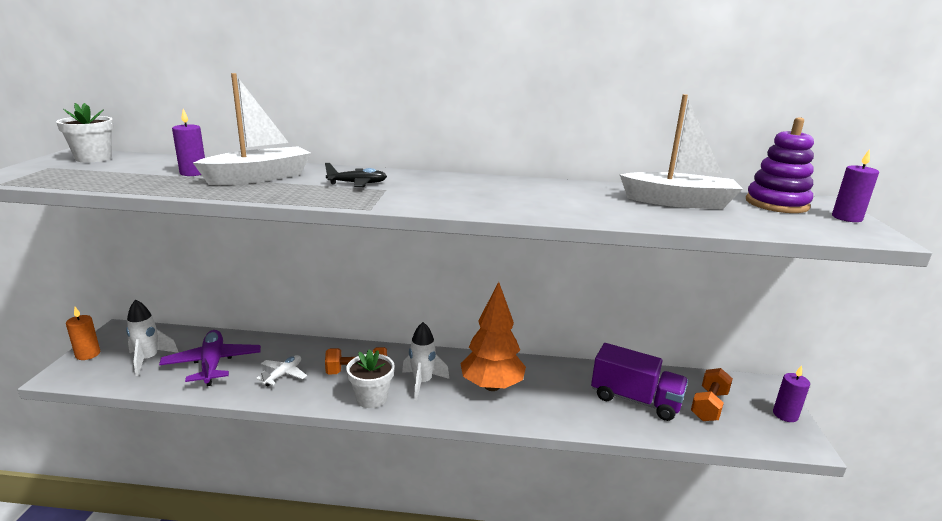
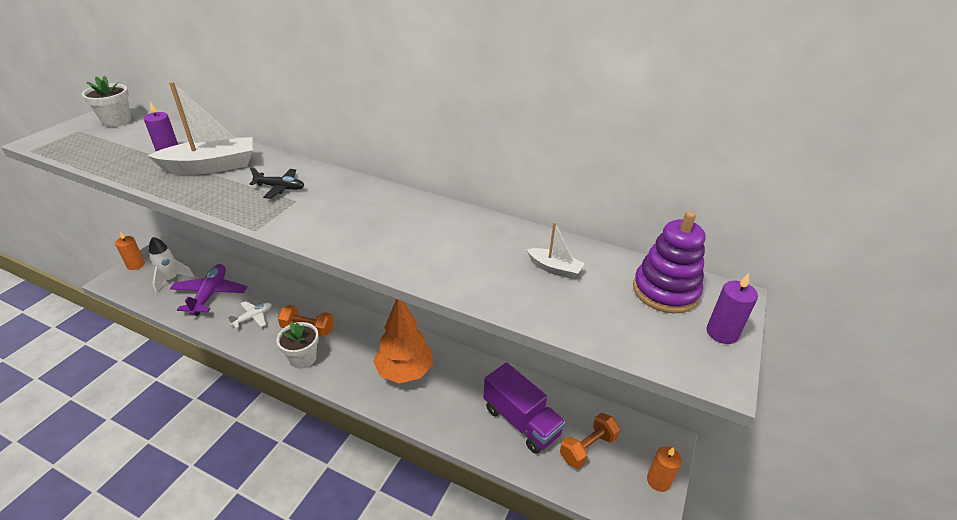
camera: 20 degrees right, 15 degrees up
white rocket [402,322,449,400] -> none
white boat [620,94,742,209] -> white boat [527,222,585,279], size x0.49
purple candle [773,365,810,422] -> orange candle [647,446,682,492]

